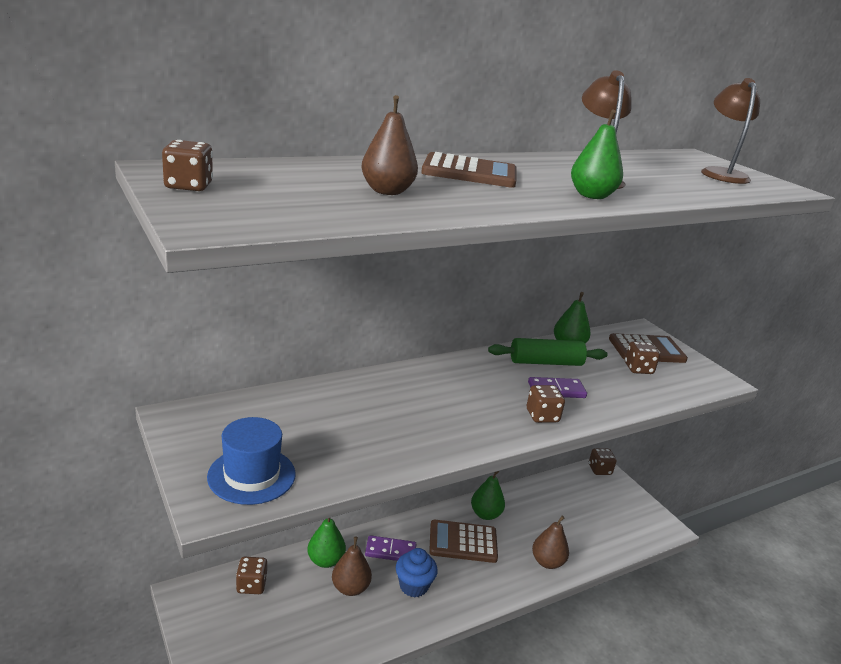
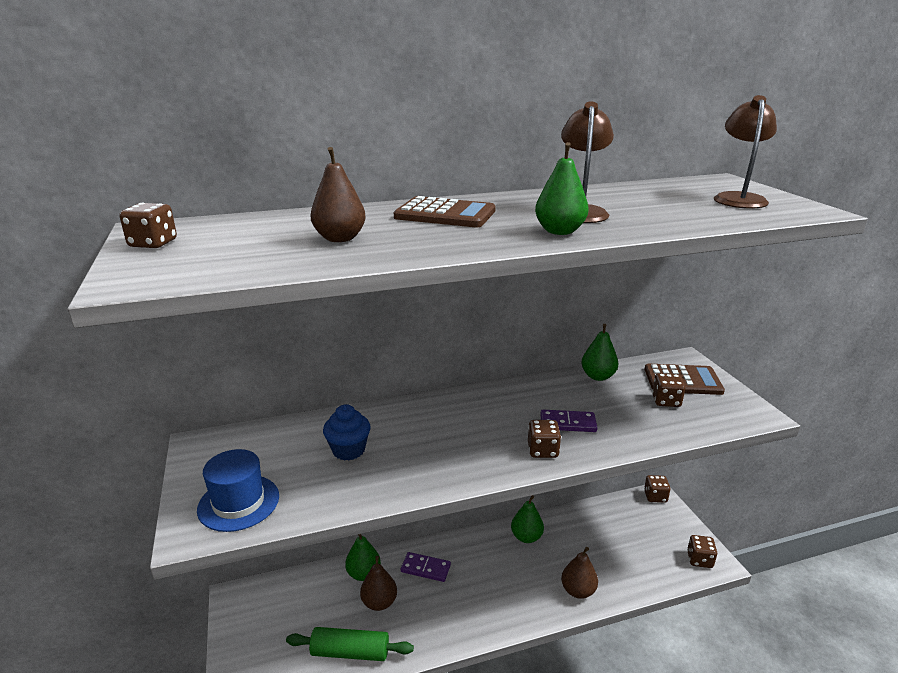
camera: 15 degrees right, 0 degrees up
brown dice [236,557,267,594] -> brown dice moved to [687,535,717,568]
blue cupcake [396,548,438,597] -> blue cupcake moved to [323,404,371,461]
brown calculator [429,520,498,563] -> none
green rolling pin [488,338,608,366] -> green rolling pin moved to [286,627,414,661]

